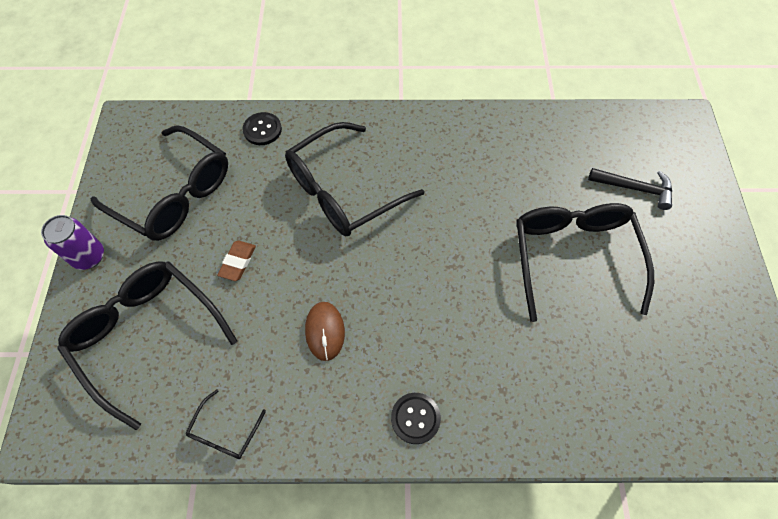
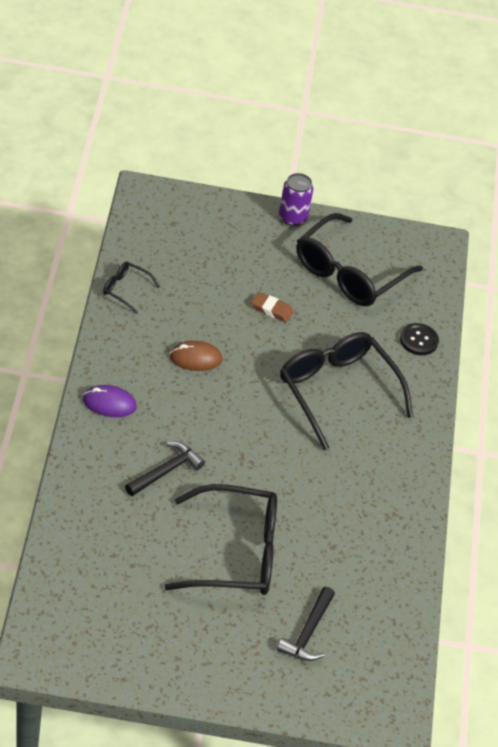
camera: 90 degrees right, 15 degrees down
black glasses [57,261,238,430] -> none
black button [391,393,441,444] -> purple mouse [83,385,137,417]
none -> black hammer [125,442,205,496]

